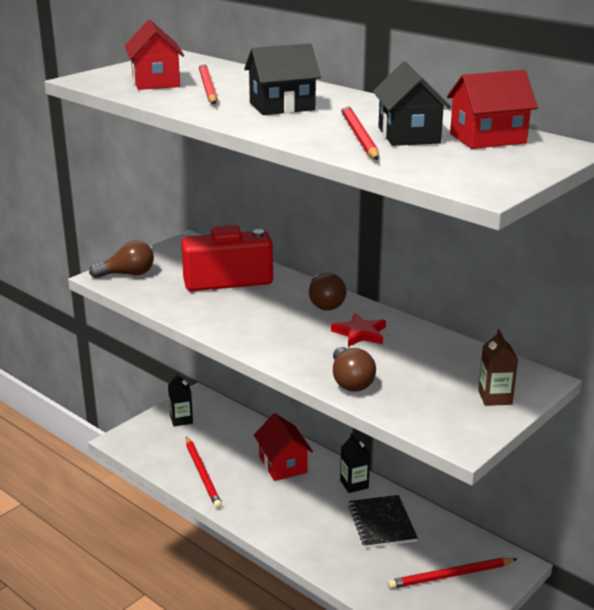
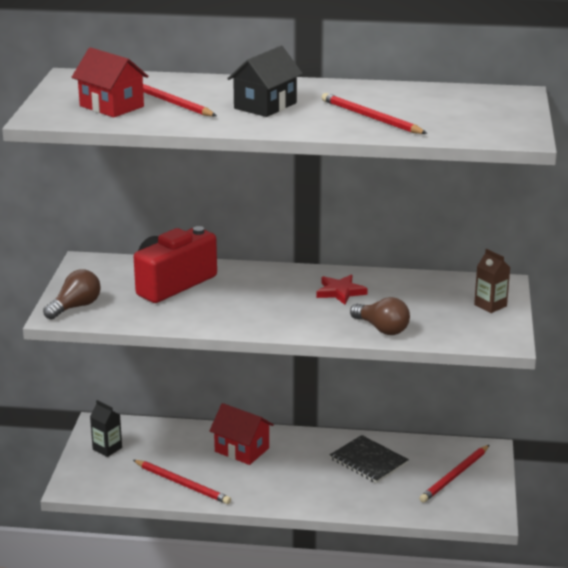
camera: 35 degrees left, 0 degrees up
brown light bulb [309,273,346,310] -> none
black carton [340,433,370,493] -> none
black house [373,62,451,146] -> none
red house [447,70,538,149] -> none

